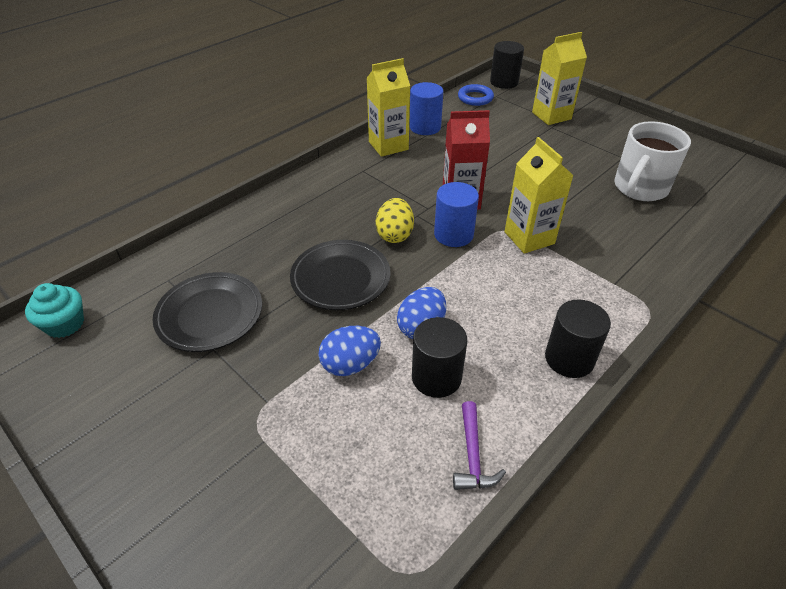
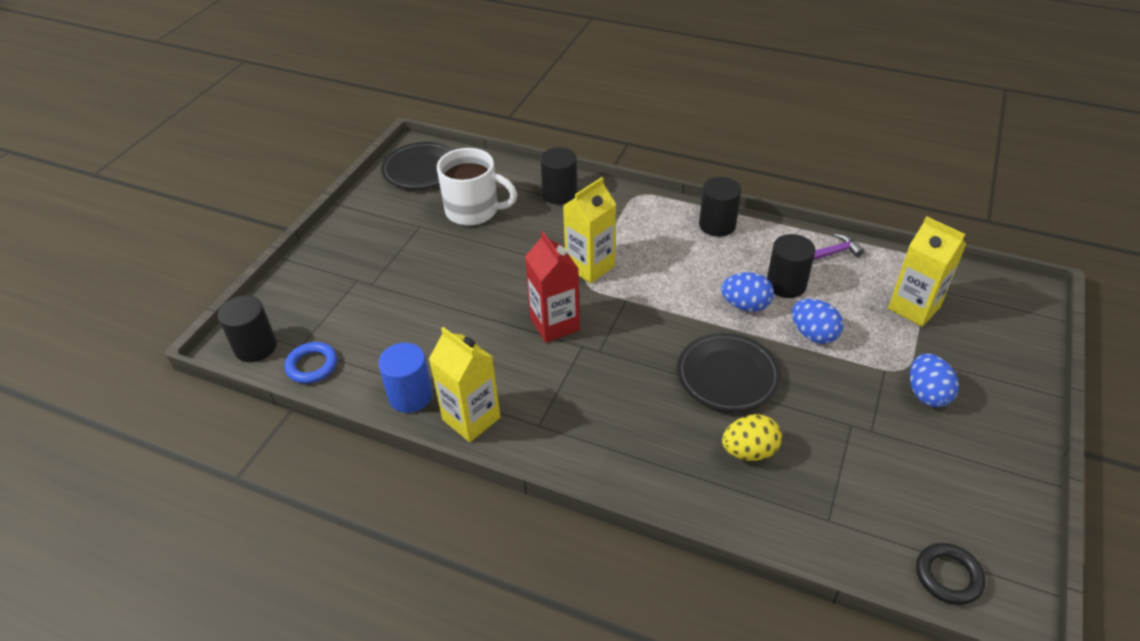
camera: 110 degrees left, 0 degrees up
turquoise cupcake [25,283,84,338] -> black ring [916,543,986,605]
black plate [153,272,262,352] -> black plate moved to [381,142,454,189]
yellow egg [376,198,414,243] -> yellow egg moved to [722,414,782,461]
blue cylinder [434,182,479,247] -> none
yellow carton [532,32,587,125] -> yellow carton moved to [888,216,966,327]
none -> black cylinder [540,147,577,205]
none -> blue egg [910,353,959,407]

